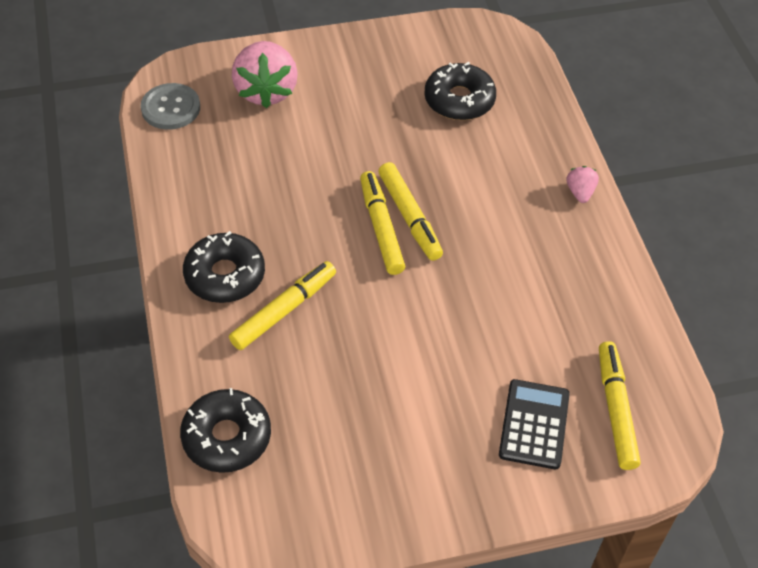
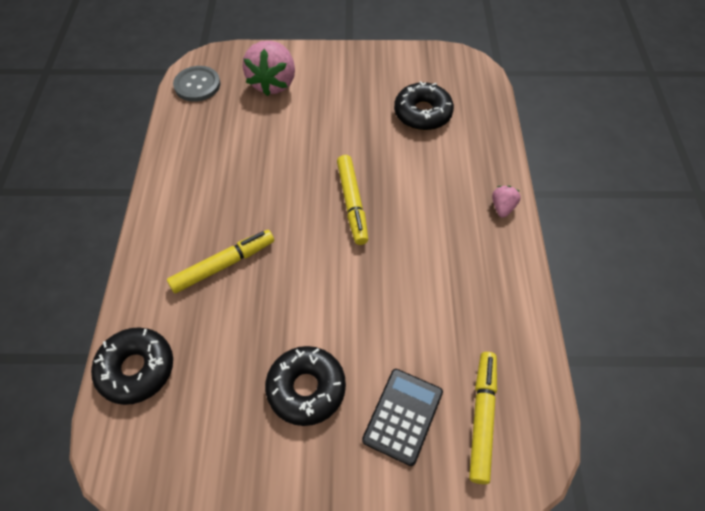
camera: 15 degrees right, 5 degrees up
black donut [183,231,265,303] -> black donut moved to [265,346,346,426]
yellow marker [360,171,405,275] -> none

